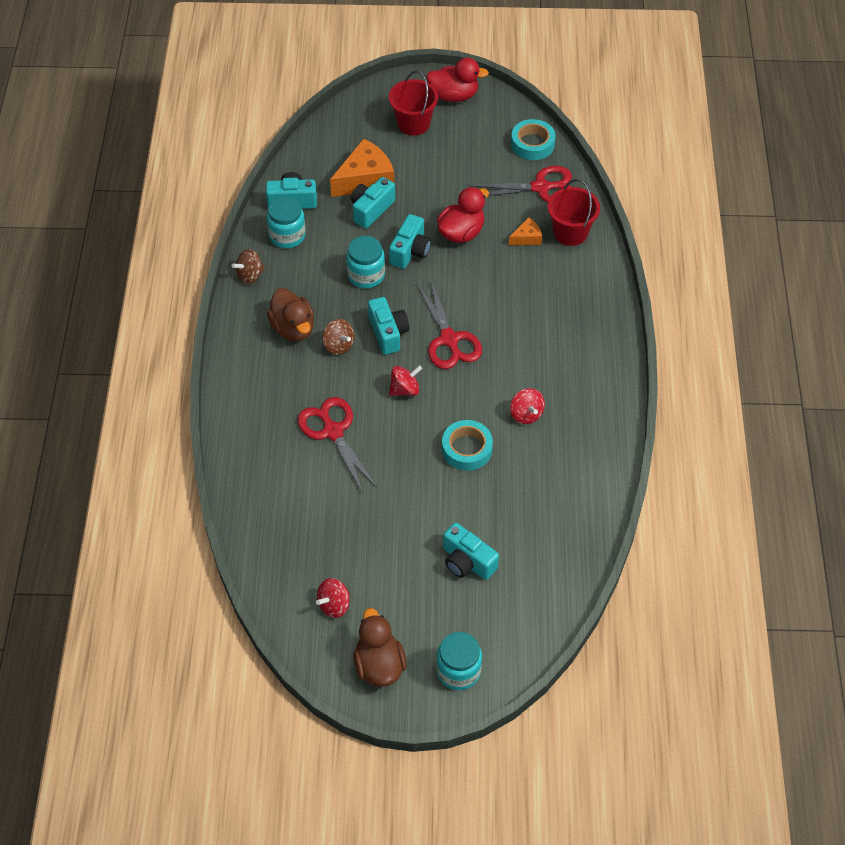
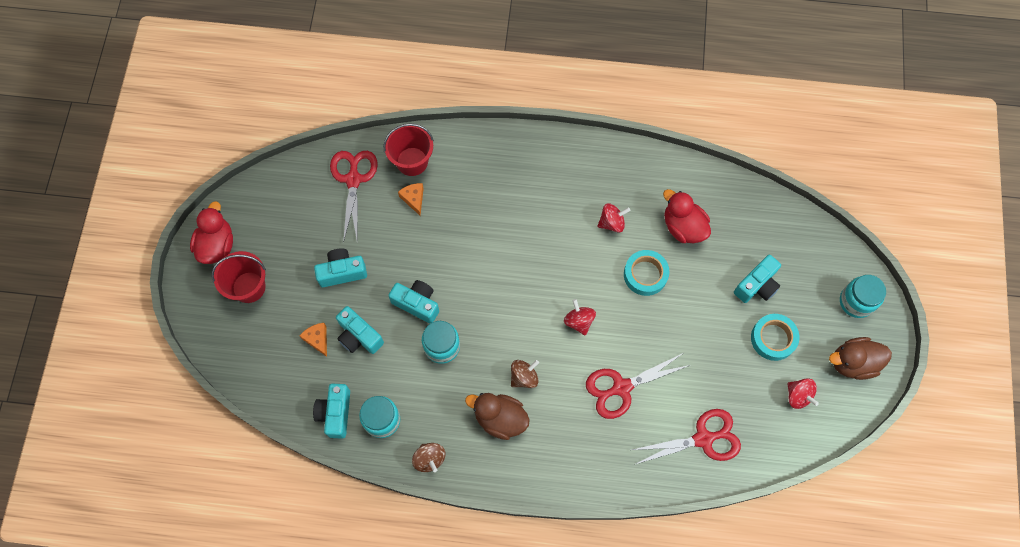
camera: 85 degrees left, 15 degrees up
brown duck [267,288,314,341] -> brown duck turned 135 degrees counterclockwise [465,393,530,440]
orange cheese [330,138,394,197] -> orange cheese [300,323,327,357], size x0.50
turquoise camera [368,297,409,355] -> turquoise camera moved to [314,248,367,287]
red scissors [417,280,482,369] -> red scissors moved to [632,409,741,465]
red duck [437,187,489,243] -> red duck moved to [663,189,711,243]
turquoise tape [511,119,556,160] -> turquoise tape moved to [751,314,799,361]

